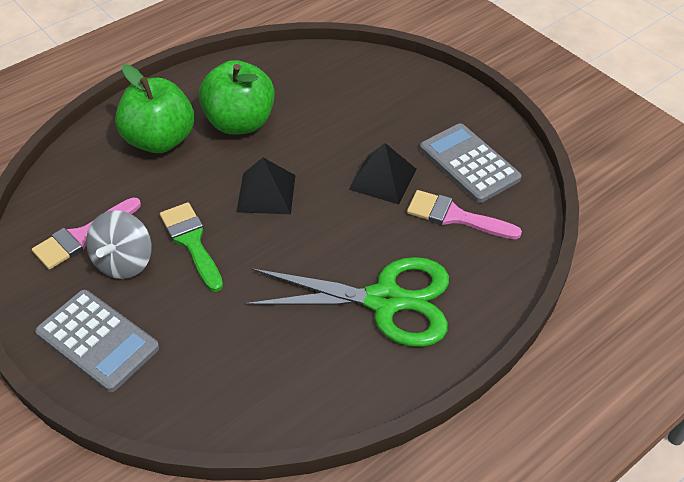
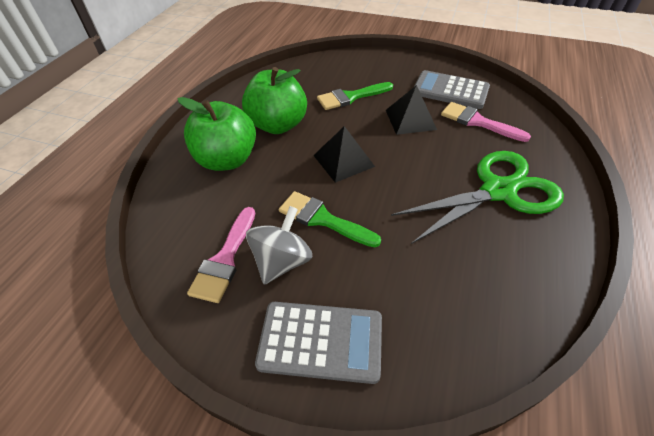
camera: 30 degrees left, 0 degrees up
grey spinning top [86,210,152,279] -> grey spinning top turned 135 degrees counterclockwise [246,206,313,285]
pink brush [407,190,522,239] -> pink brush turned 45 degrees clockwise [441,102,531,142]
none -> green brush [317,82,393,110]

